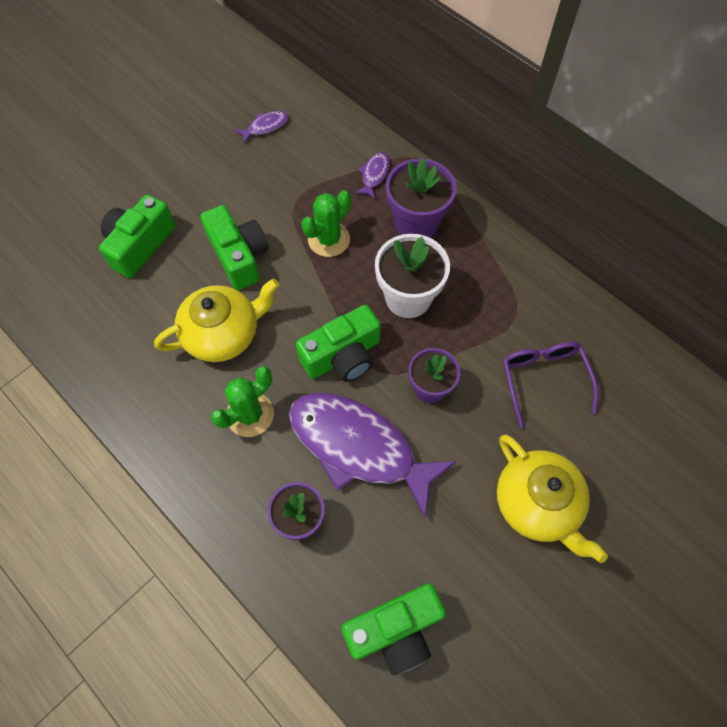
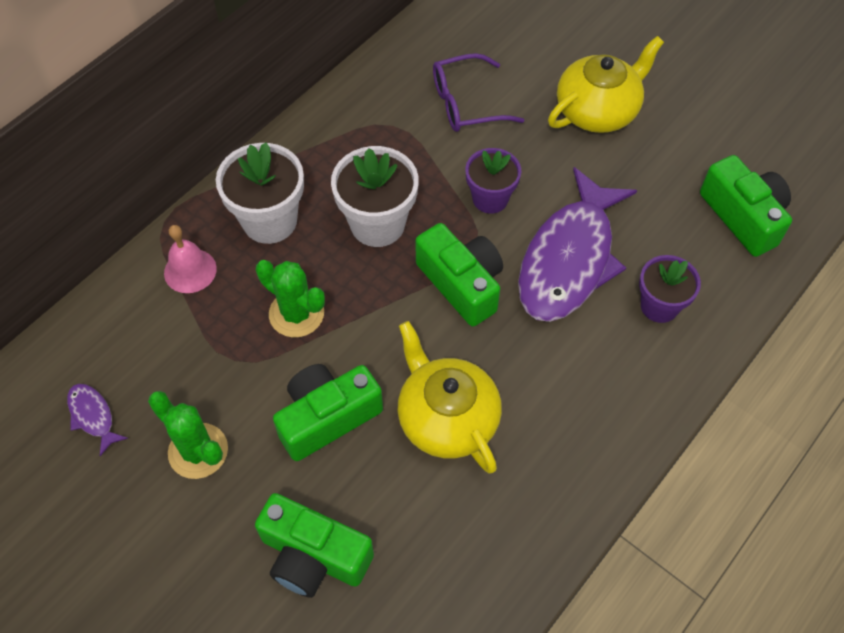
camera: 95 degrees left, 5 degrees down
green cactus [211,366,274,437] -> green cactus moved to [148,391,228,479]
purple fish [355,152,390,199] -> pink bell [164,225,217,293]
purple flower pot [386,158,457,238] -> white flower pot [216,143,304,244]

